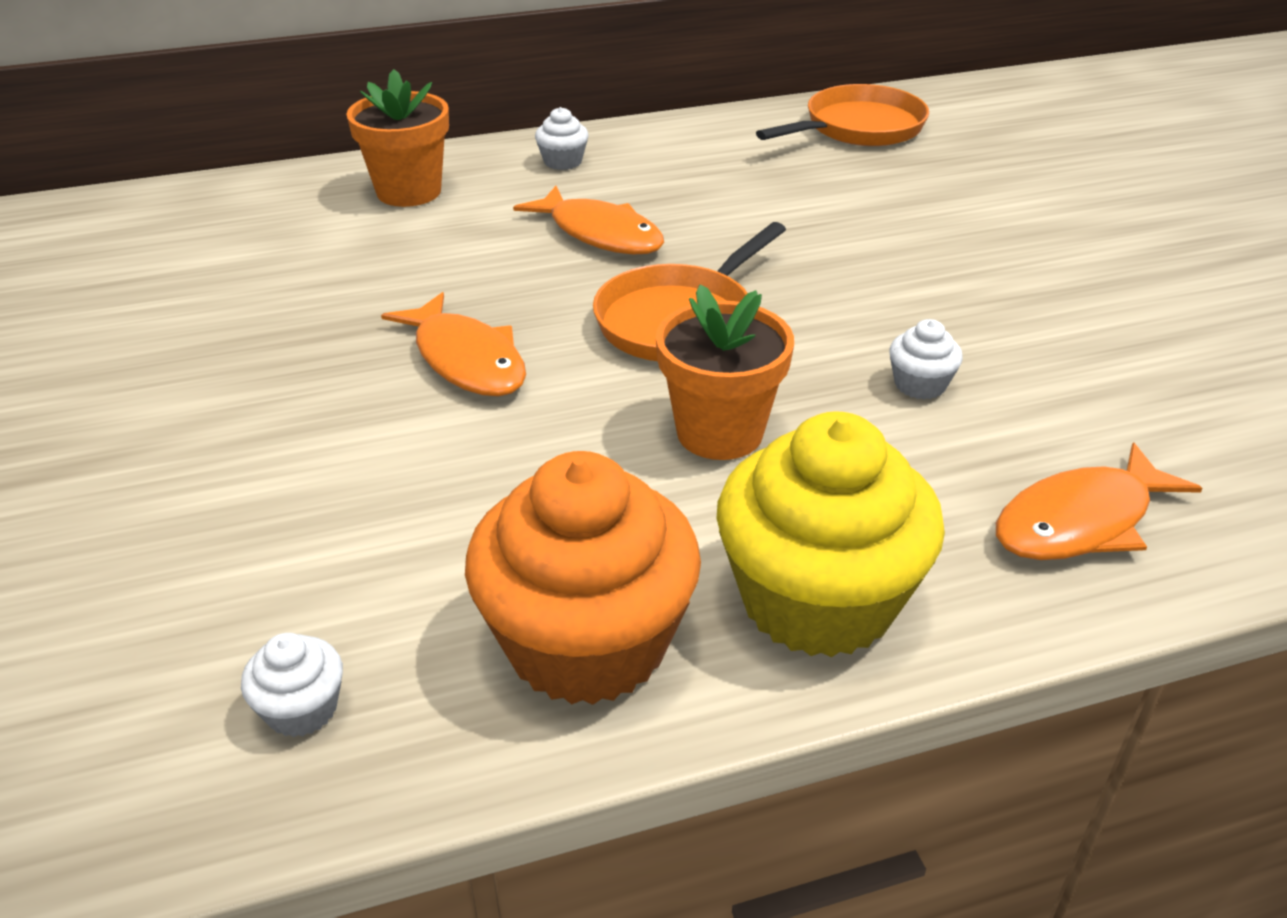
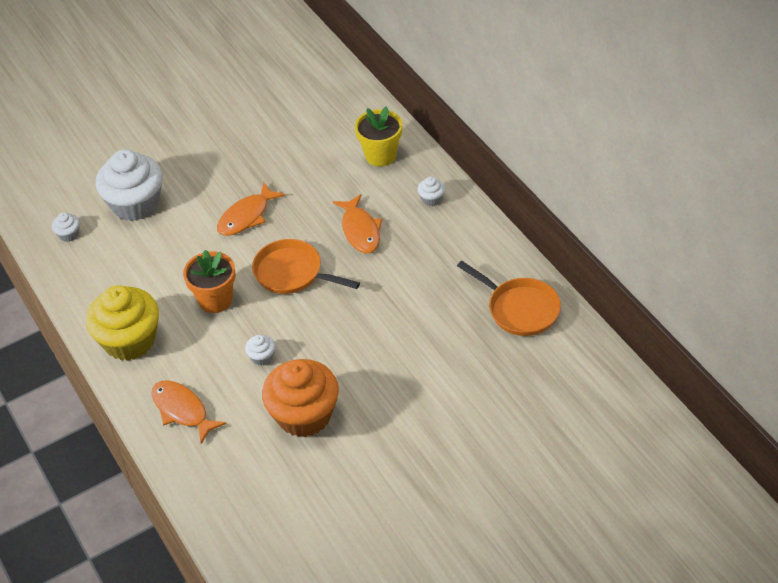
camera: 80 degrees right, 10 degrees up
orange flower pot [346,69,449,207] -> yellow flower pot [355,106,402,167]
orange cupcake [465,451,701,705] -> orange cupcake moved to [262,359,339,437]
orange fish [513,186,664,254] -> orange fish turned 45 degrees counterclockwise [333,194,382,253]
none -> white cupcake [96,149,163,221]

